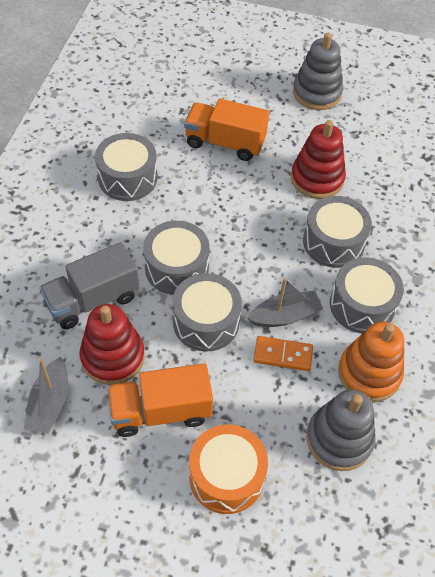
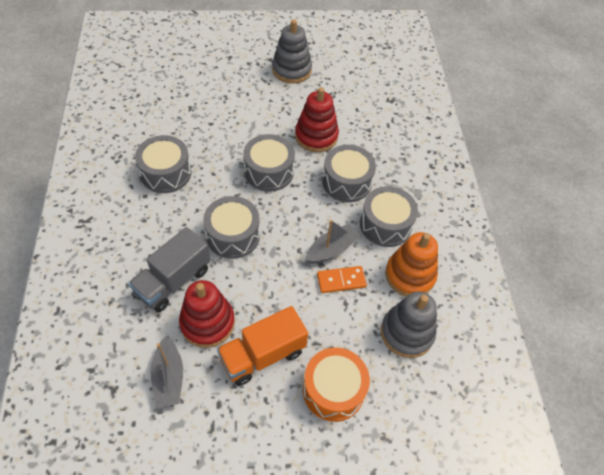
camera: 20 degrees left, 0 degrees up
grey drum [172,273,242,352] -> grey drum moved to [243,134,295,192]
orange truck [184,98,269,161] -> none

